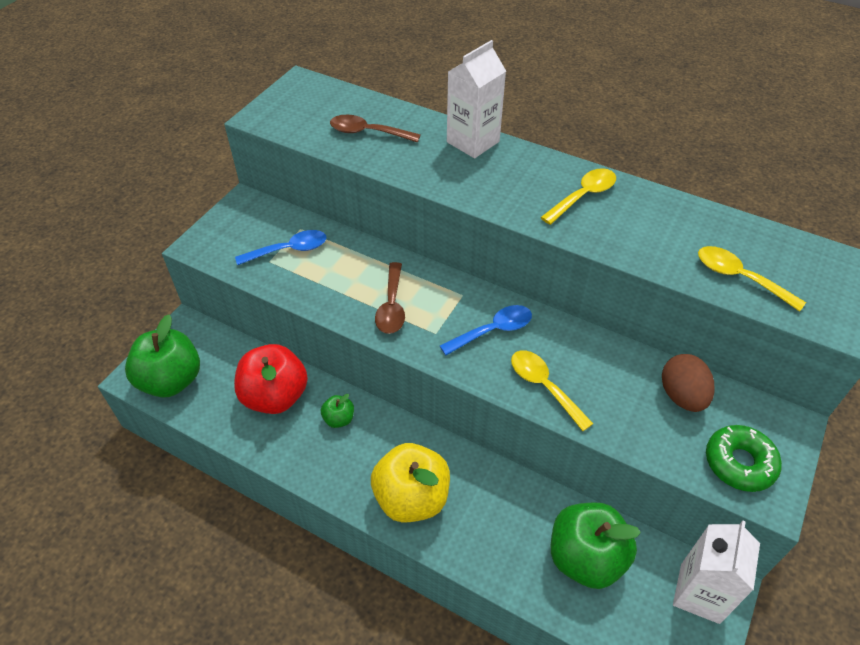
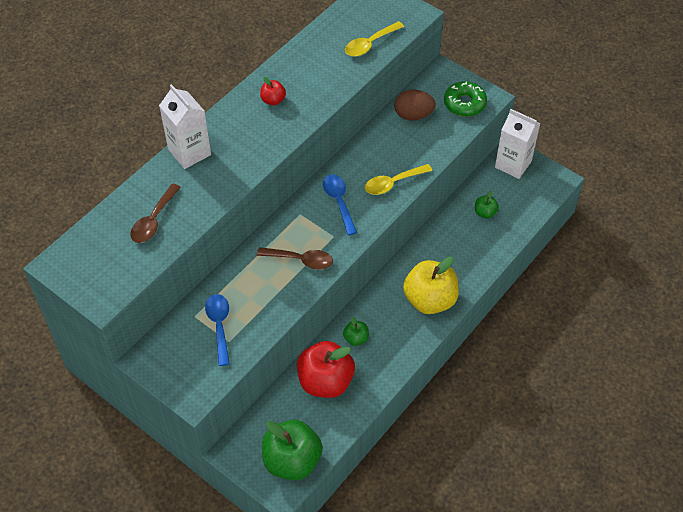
camera: 80 degrees left, 5 degrees up
yellow spoon [540,168,616,225] -> red apple [260,77,286,105]
green apple [551,502,641,589] -> green apple [475,191,499,219], size x0.46

